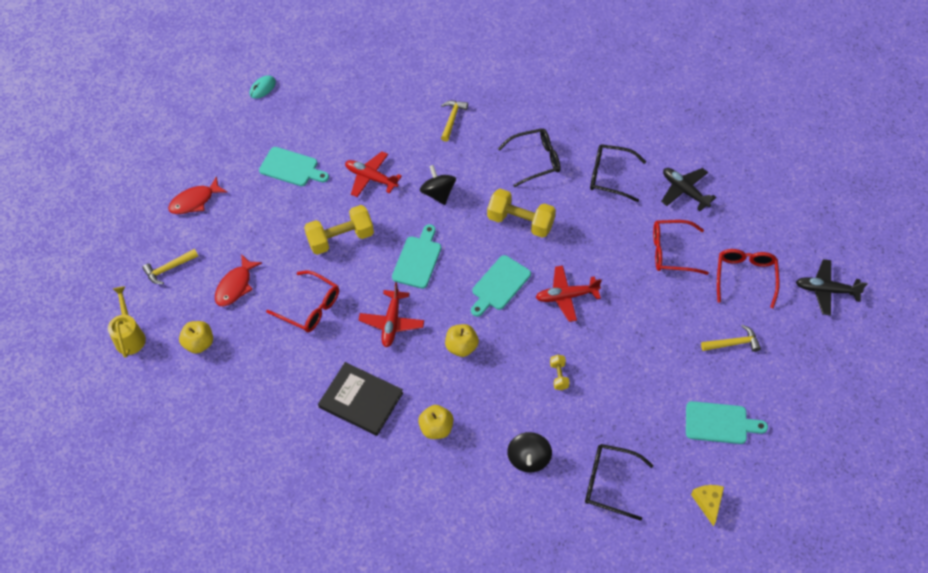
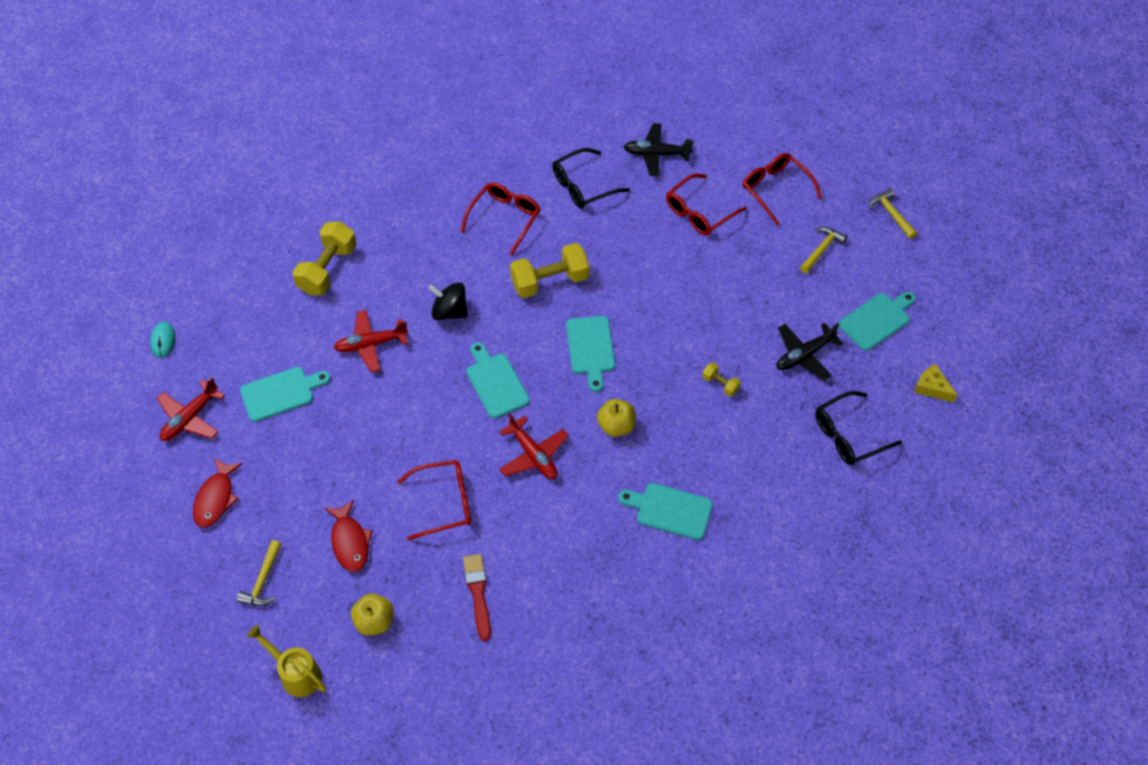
camera: 45 degrees left, 0 degrees up
yellow dumbbell [304,205,374,255] -> yellow dumbbell moved to [292,222,357,295]
black book [318,362,403,436] -> none
yellow apple [418,405,454,439] -> turquoise cutting board [618,483,713,540]
yellow hammer [441,101,468,141] -> yellow hammer moved to [870,188,917,239]
black glasses [498,128,561,187] -> red glasses [461,182,540,255]
black spinning top [507,432,552,472] -> none
red plane [536,266,602,322] -> red plane moved to [157,377,225,441]
black plane [796,259,867,315] -> black plane moved to [776,323,844,381]
none -> red brush [463,554,491,641]

